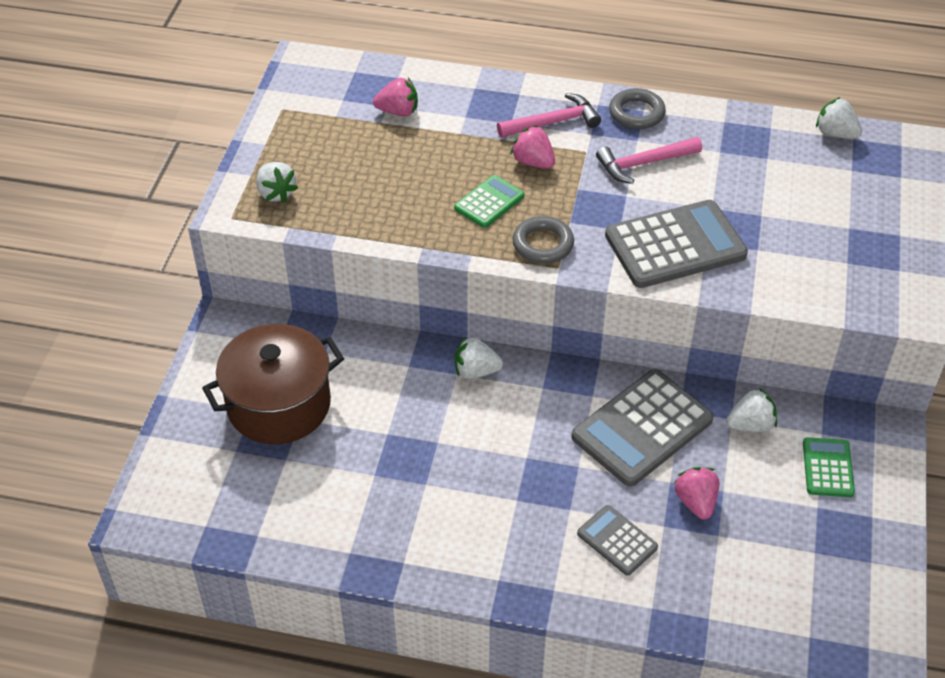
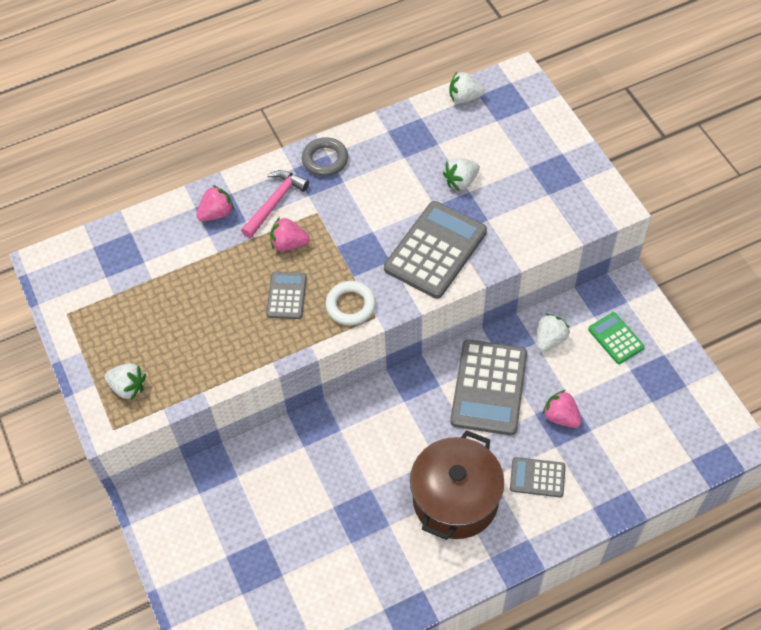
camera: 35 degrees left, 10 degrees up
brown pot [202,324,344,444] -> brown pot moved to [410,430,504,540]
pink strawberry [373,78,418,116] -> pink strawberry moved to [196,185,234,221]
green calculator [454,175,524,228] -> grey calculator [266,272,307,319]
white strawberry [455,337,503,379] -> white strawberry moved to [443,158,480,191]
grey ring [512,216,574,264] -> white ring [325,281,376,325]
pink hammer [596,137,702,184] -> none

